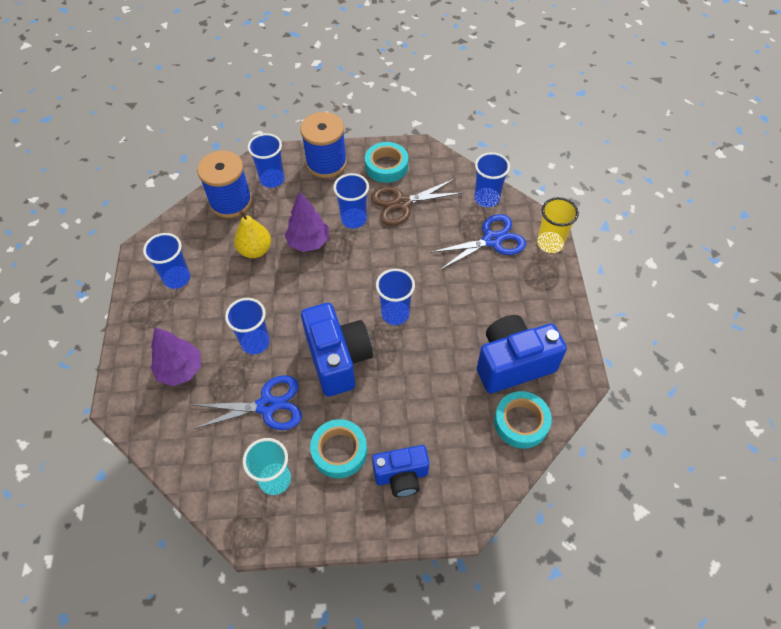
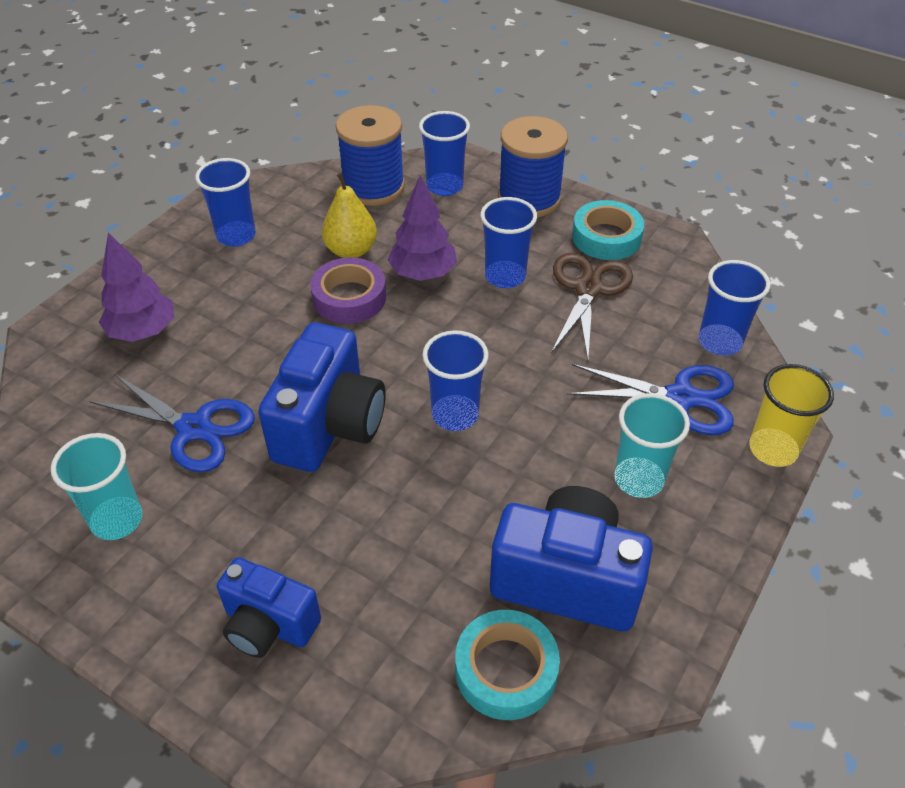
camera: 35 degrees right, 10 degrees down
blue cup [225,298,270,354] -> none
turquoise tape [310,419,367,478] -> none
brown scissors [371,179,464,226] -> brown scissors turned 90 degrees clockwise [551,253,633,359]
none -> purple tape [310,257,386,324]
none -> turquoise cup [614,393,690,498]

